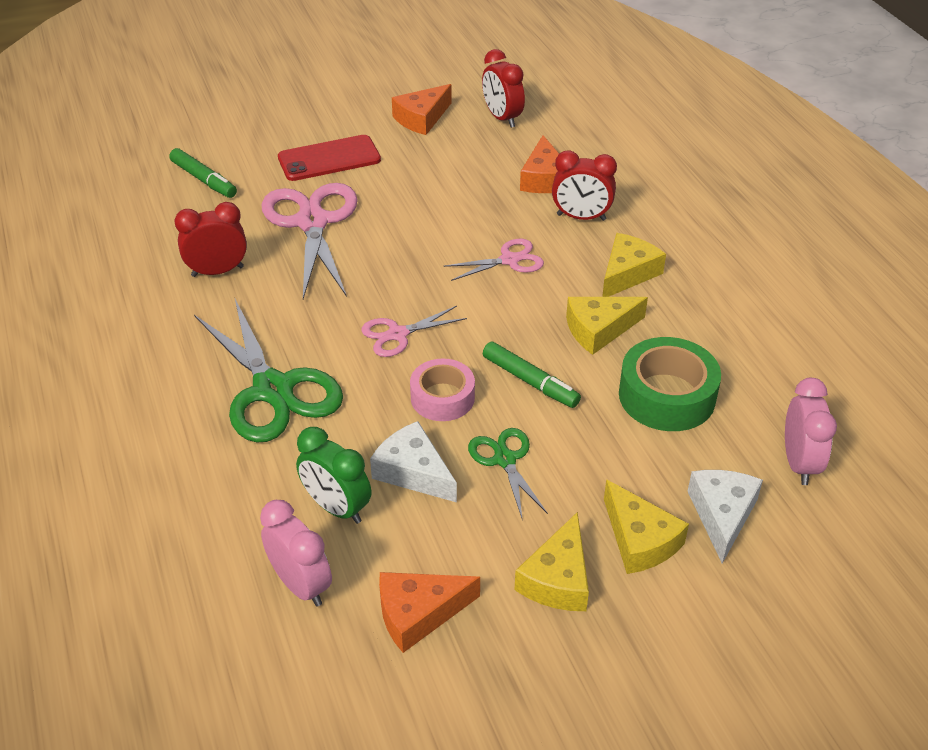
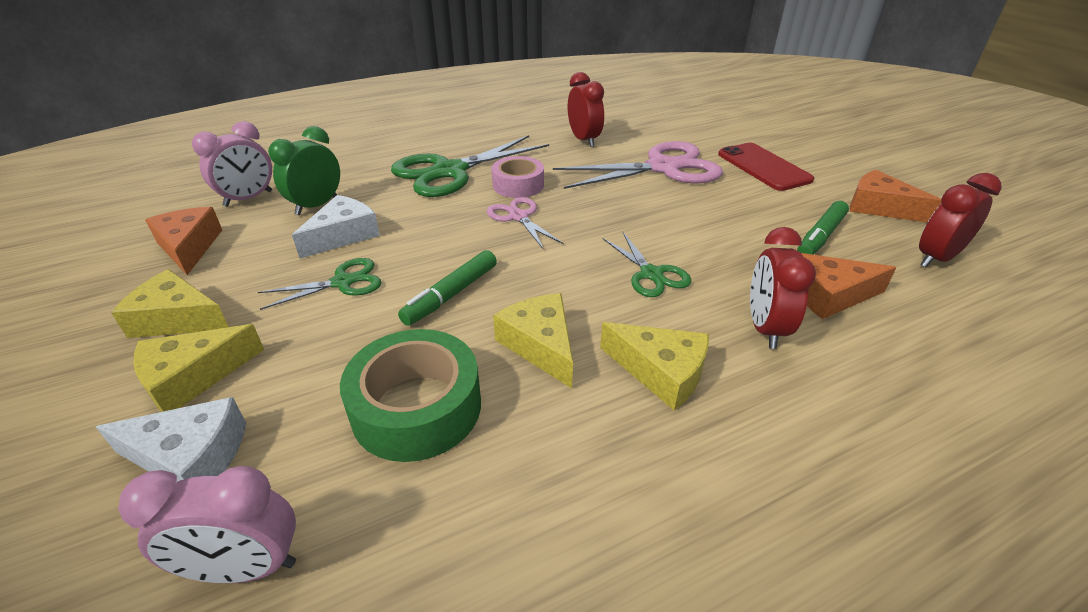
camera: 85 degrees right, 5 degrees down
green marker [169,148,237,198] -> green marker moved to [797,201,849,255]
pink tape [410,358,475,421] -> pink tape moved to [492,156,544,198]
pink scissors [443,239,544,281] -> green scissors [603,232,691,297]

